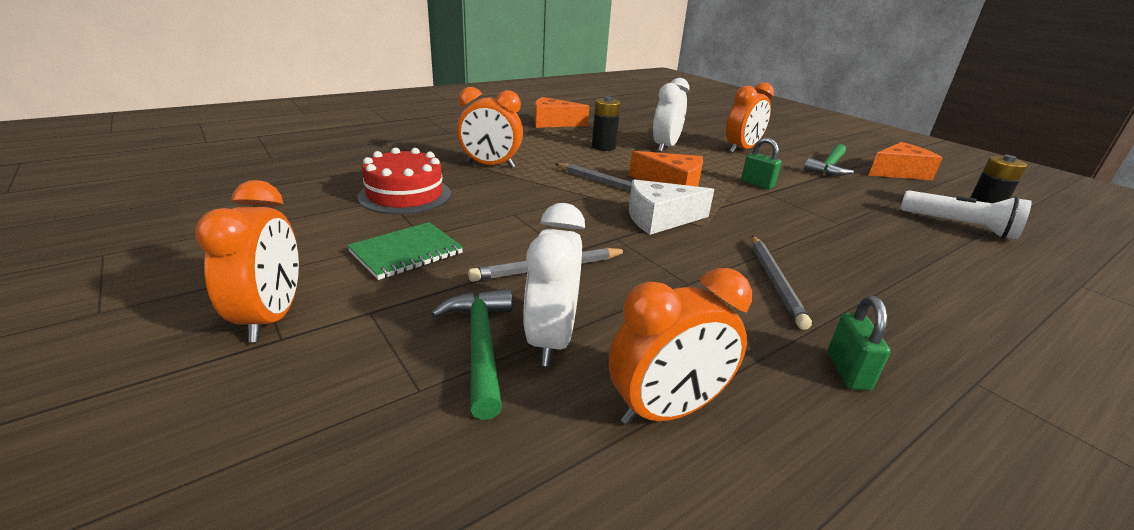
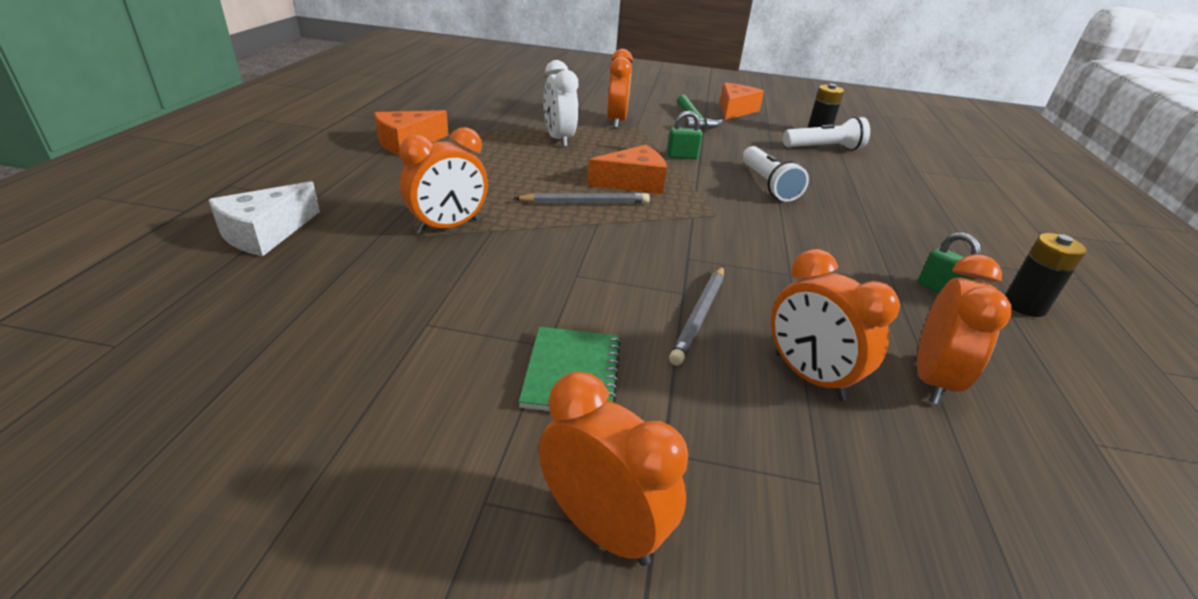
camera: 45 degrees left, 5 degrees up
red cake [358,148,451,215] -> none
green hammer [431,289,513,420] -> none
white clock [523,203,585,366] -> orange clock [771,249,900,401]
black battery [592,96,621,151] -> black battery moved to [1005,233,1087,317]
white cheese [629,179,714,235] -> white cheese moved to [209,181,320,256]
grey pencil [752,236,812,330] -> none
none -> white flashlight [743,146,809,202]

